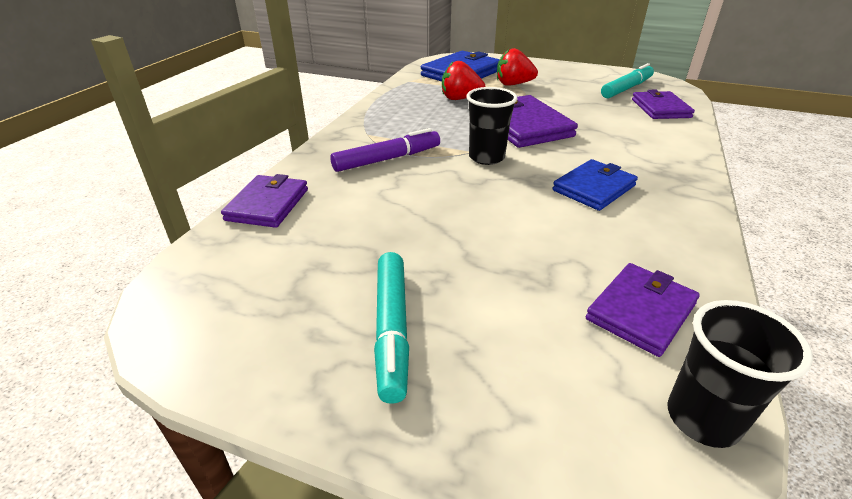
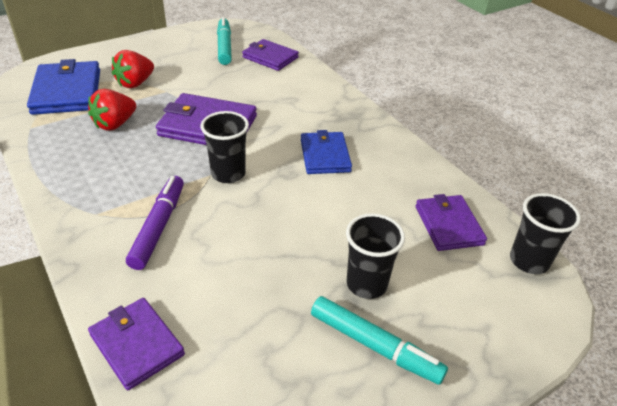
camera: 55 degrees left, 5 degrees up
none -> black cup [346,213,405,299]

